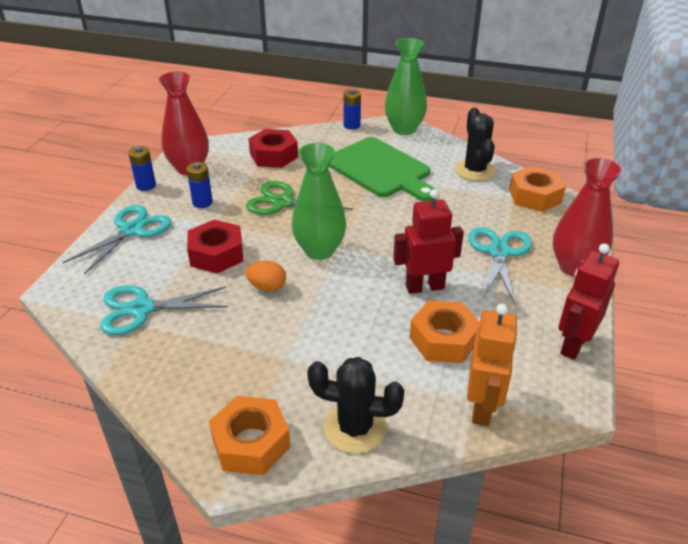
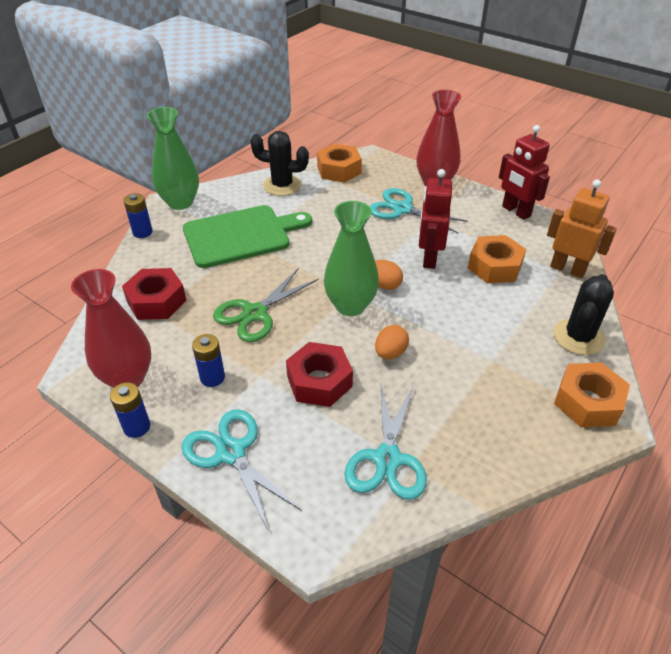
camera: 70 degrees left, 5 degrees up
none -> orange egg [375,260,403,290]

